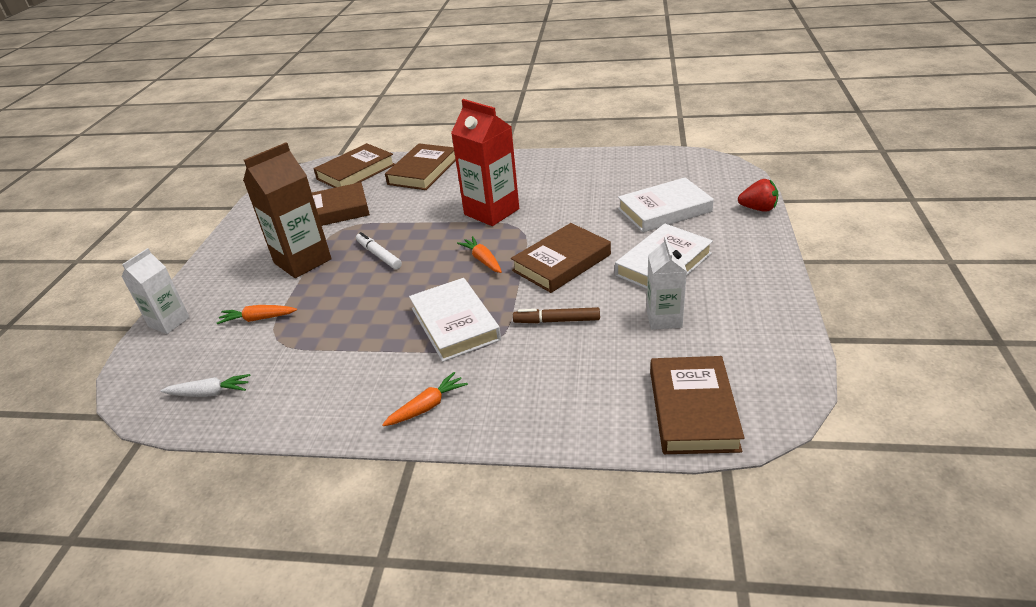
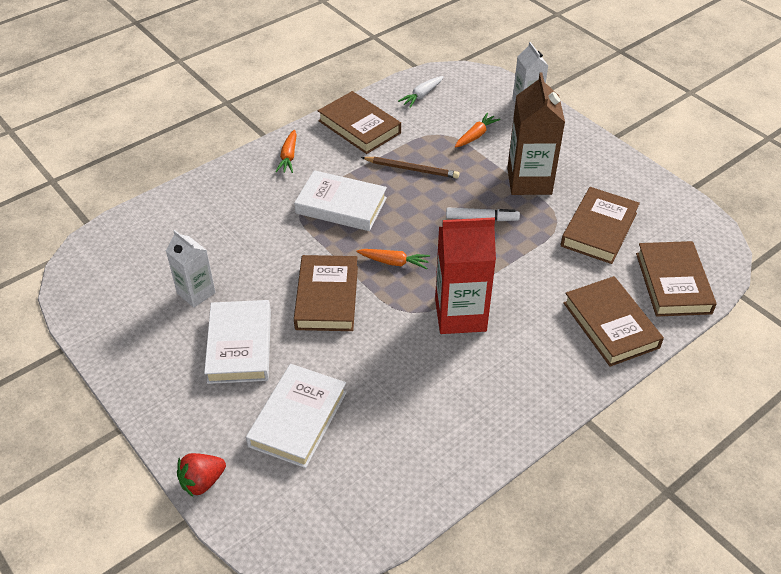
camera: 130 degrees right, 10 degrees up
brown marker [513,307,600,323] -> none
brown book [650,356,745,454] -> brown book moved to [318,91,401,154]
none -> brown pencil [361,157,459,178]

